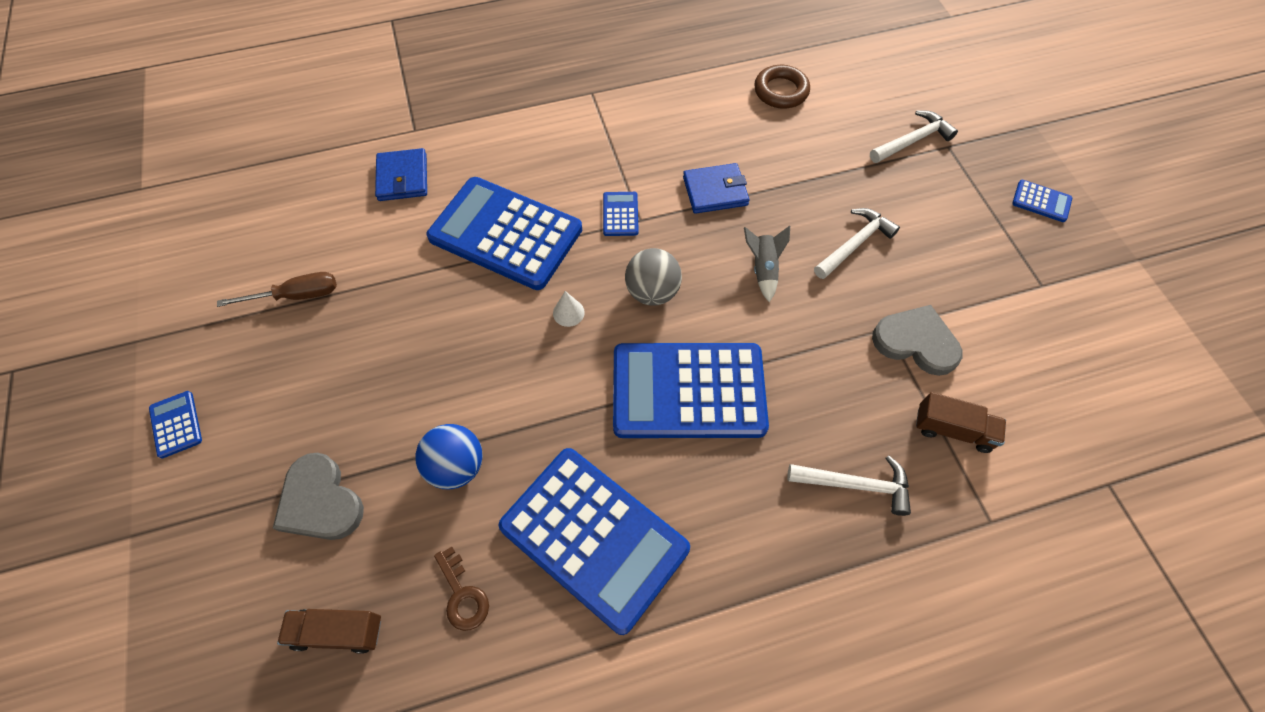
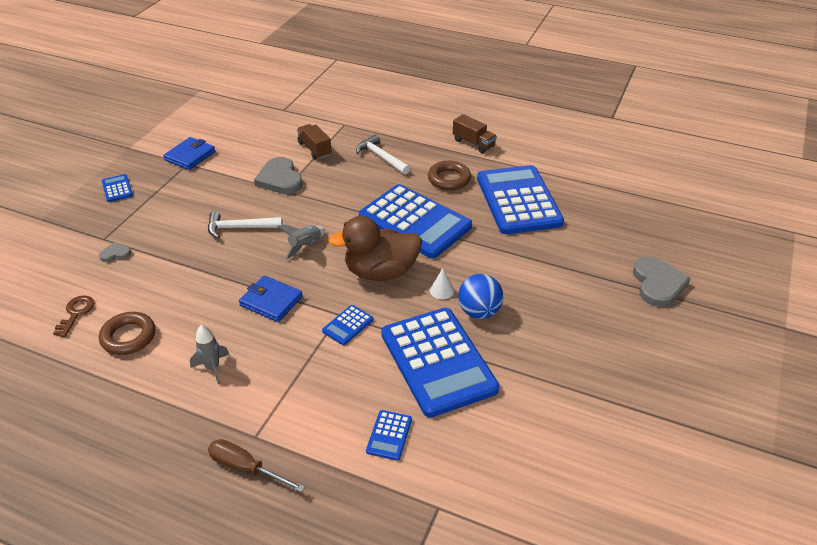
camera: 140 degrees left, 20 degrees down
blue calculator [149,391,202,458] -> blue calculator moved to [366,410,412,461]
brown screwdriver [217,272,337,307] -> brown screwdriver moved to [208,439,305,493]
brown truck [277,609,381,654] -> brown truck moved to [453,114,497,153]
blue wallet [375,148,427,201] -> blue wallet moved to [163,137,215,170]
blue ball [415,424,483,490] -> blue ball moved to [458,274,503,319]
brown key [434,546,489,631] -> brown key moved to [53,296,95,337]
grey ball [625,248,682,306] -> brown duck [328,216,422,281]
white hammer [870,110,958,163] -> grey heart [99,242,131,262]
none -> grey rocket [190,325,229,384]
none -> brown ring [428,161,471,190]

